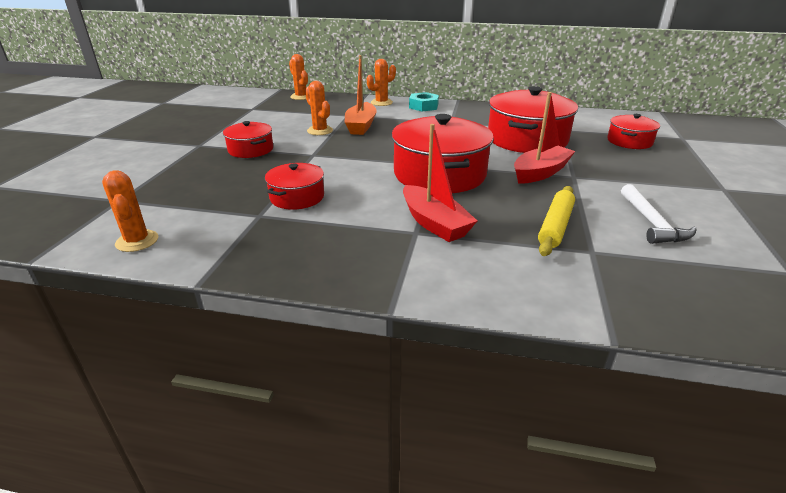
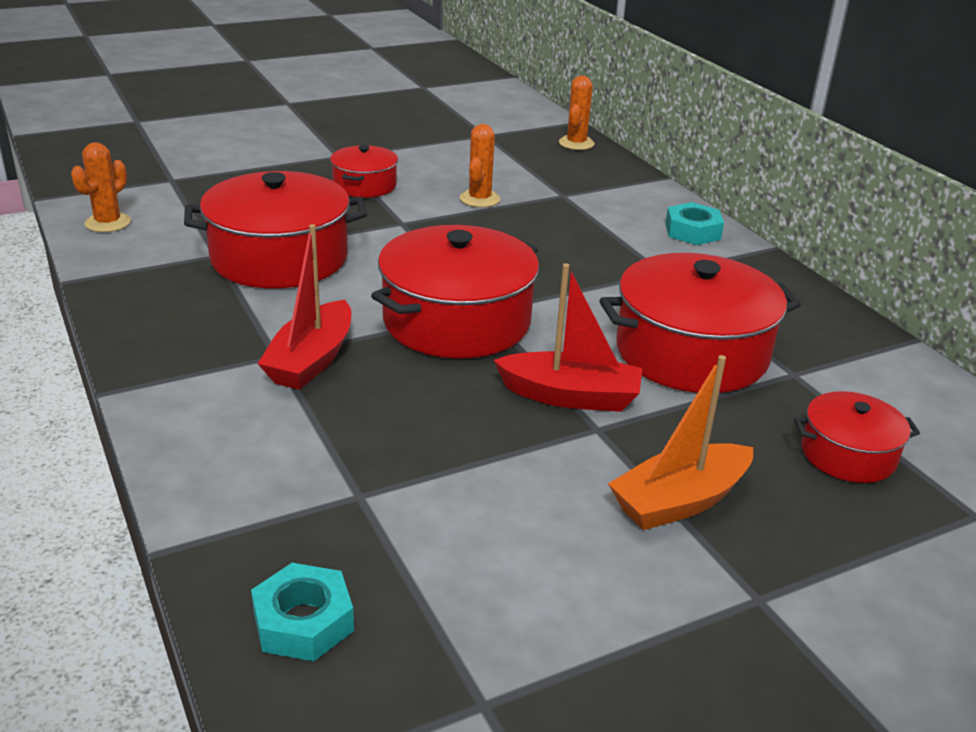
camera: 50 degrees right, 0 degrees up
red pot [265,163,324,210] -> red pot [184,171,367,289], size x1.86
orange boat [345,55,377,135] -> orange boat moved to [608,355,753,530]
orange cactus [367,59,396,106] -> none
yellow rolling pin [538,186,575,256] -> none
white hammer [621,184,697,244] -> none
none -> turquoise nut [251,563,354,661]

